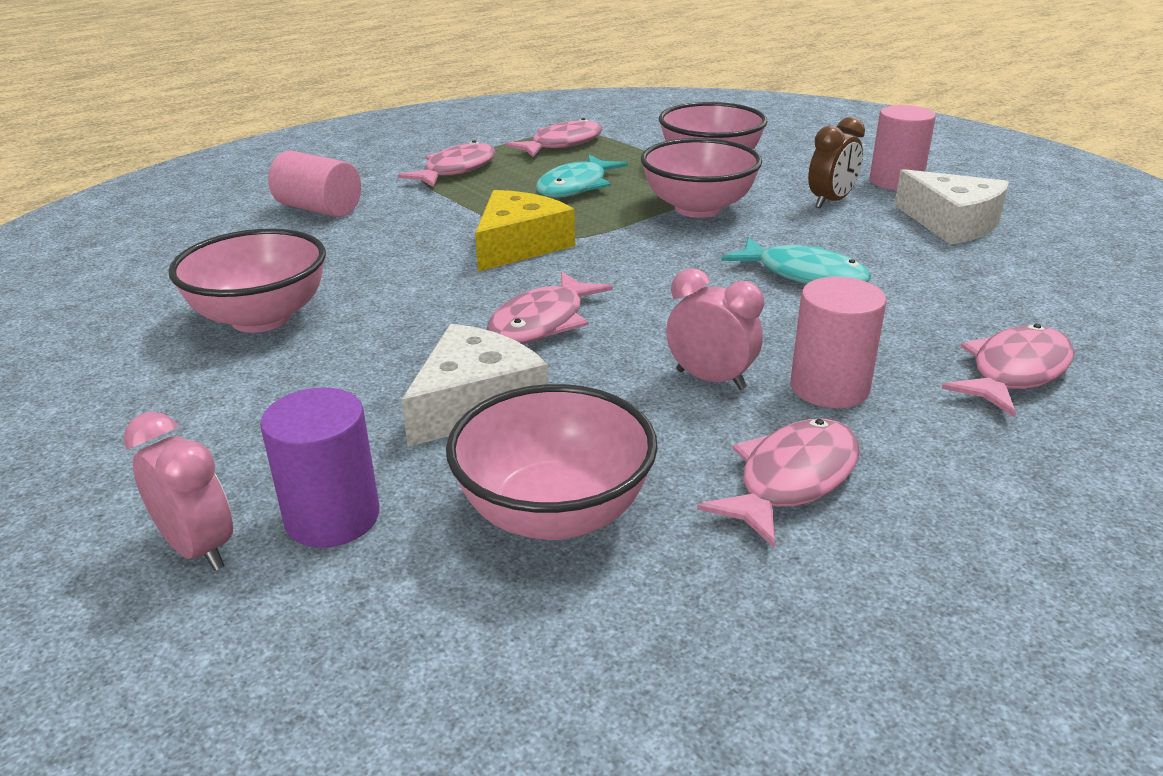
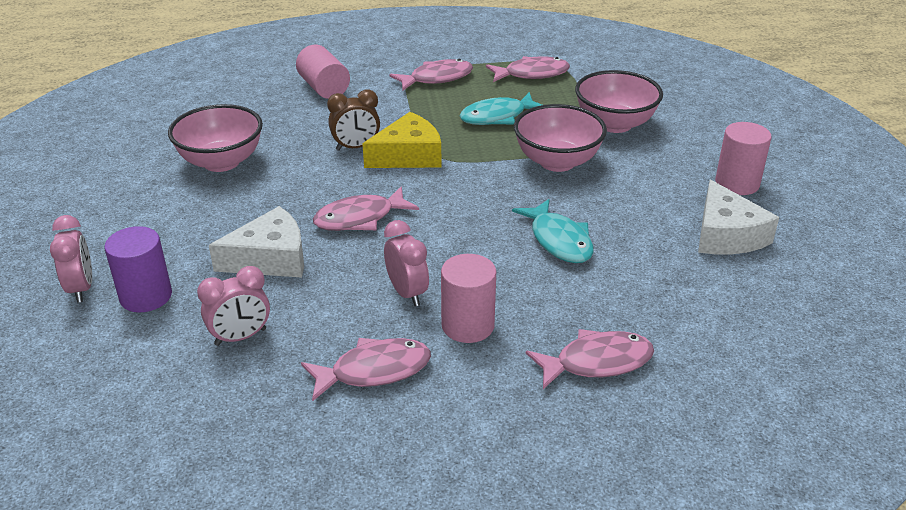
camera: 30 degrees right, 5 degrees up
pink bowl [446,384,658,540] -> pink clock [197,266,270,346]
brown clock [808,117,865,209] -> brown clock moved to [327,89,380,151]

